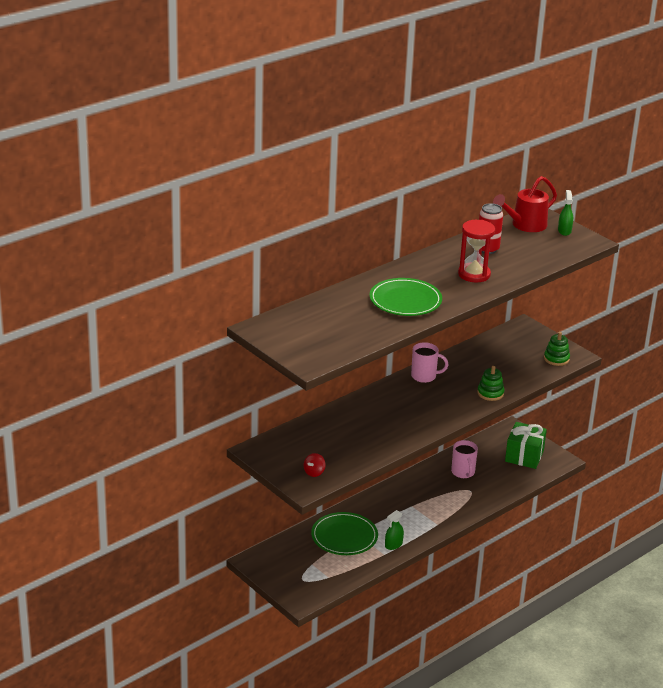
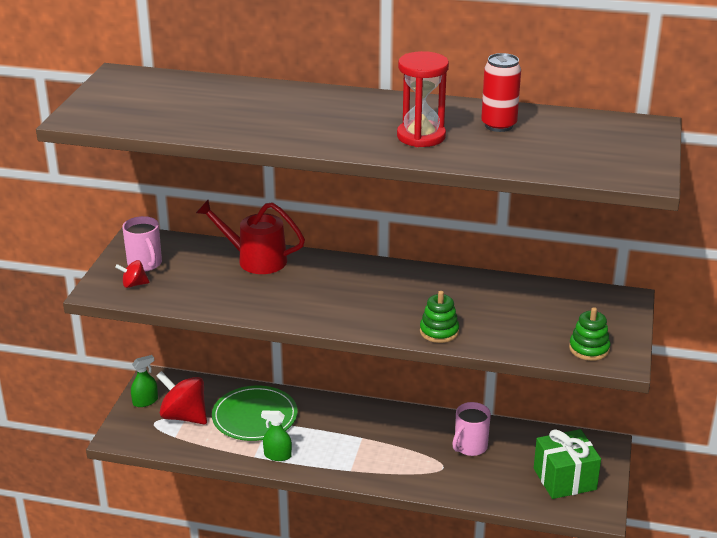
camera: 55 degrees right, 0 degrees up
green plate [370,278,442,316] -> none
pink mug [411,342,448,383] -> pink mug moved to [122,216,162,271]
red watering can [493,176,557,232] -> red watering can moved to [196,200,305,274]
green spray bottle [558,190,573,236] -> green spray bottle moved to [131,355,158,407]
none -> red spinning top [157,371,207,425]

